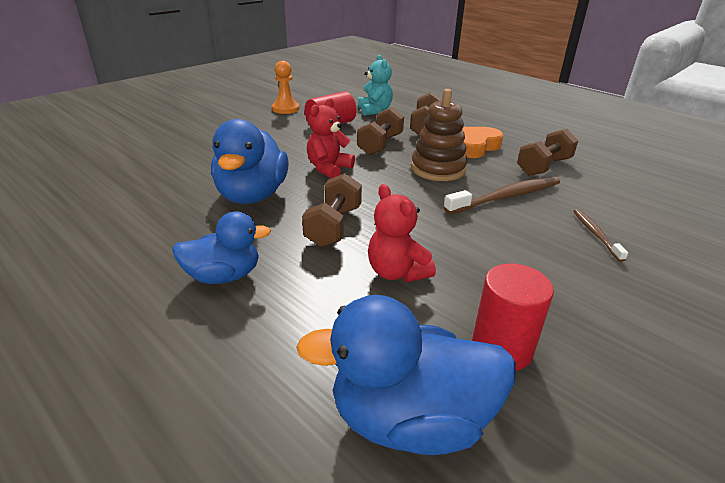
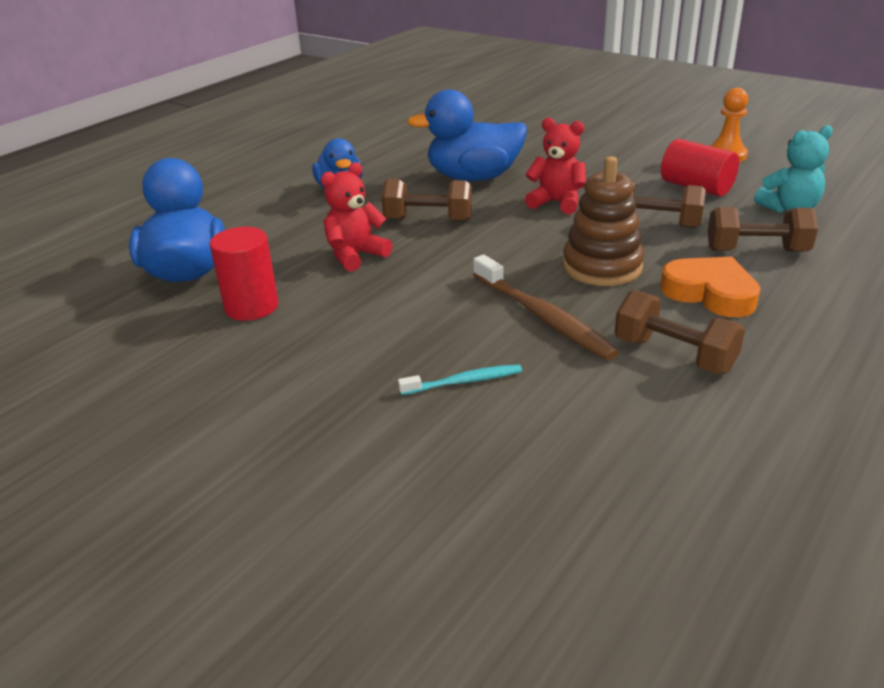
camera: 85 degrees right, 0 degrees up
brown toothbrush [574,209,628,262] -> turquoise toothbrush [398,364,522,395]

